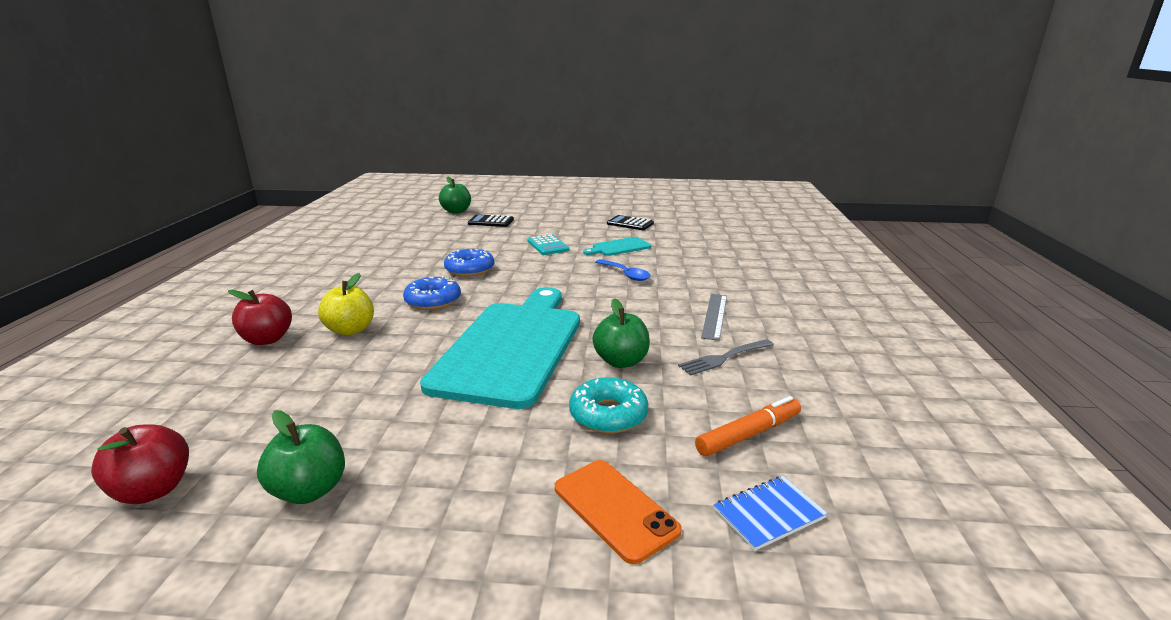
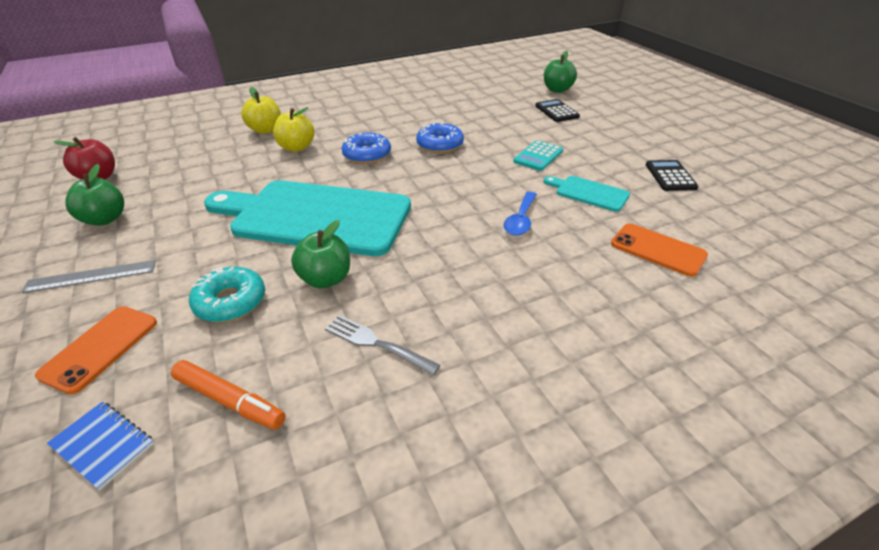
camera: 60 degrees right, 15 degrees up
red apple [228,290,292,345] -> yellow apple [241,87,281,134]
turquoise cutting board [420,287,580,409] -> turquoise cutting board turned 150 degrees counterclockwise [204,180,411,256]
grey ruler [701,294,727,341] -> grey ruler moved to [22,260,156,293]
none -> orange phone [611,223,708,277]

